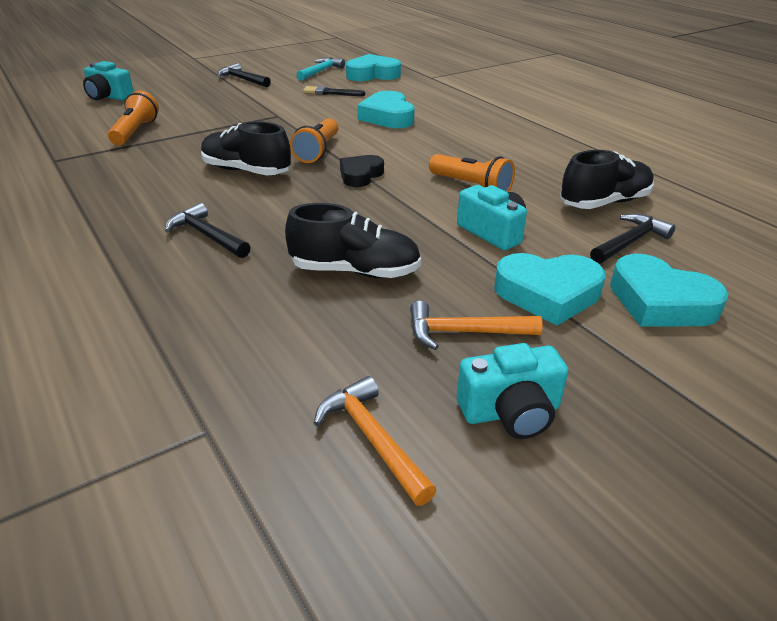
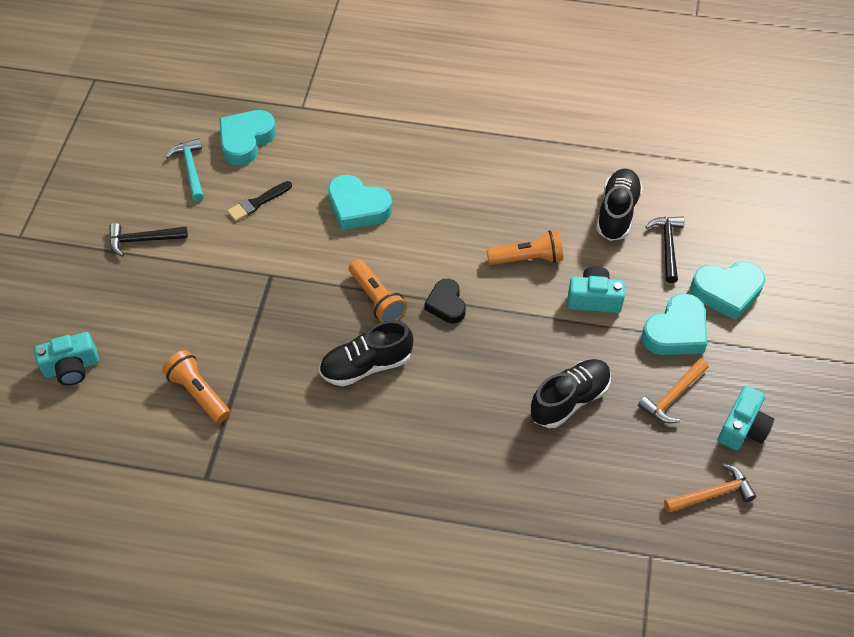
camera: 45 degrees left, 20 degrees up
black hammer [165,203,250,258] -> none
orange hammer [314,376,436,506] -> orange hammer turned 150 degrees clockwise [664,463,756,513]

